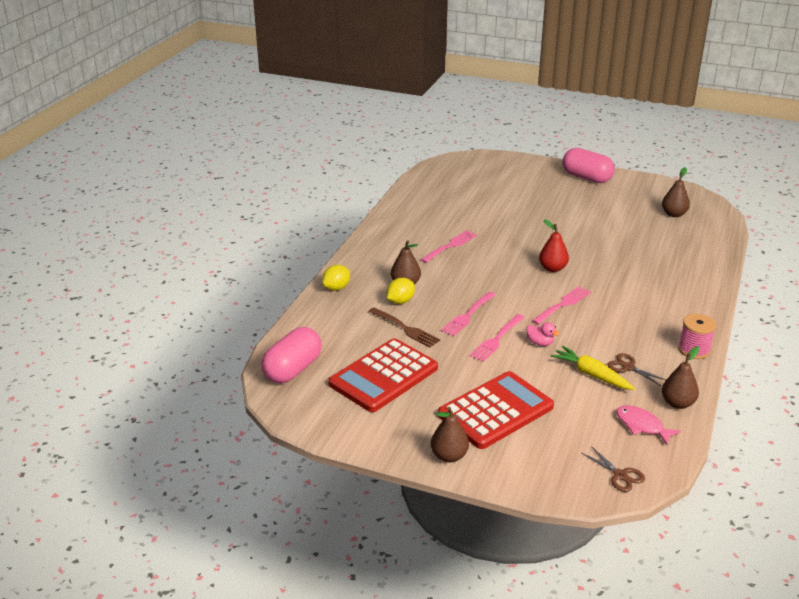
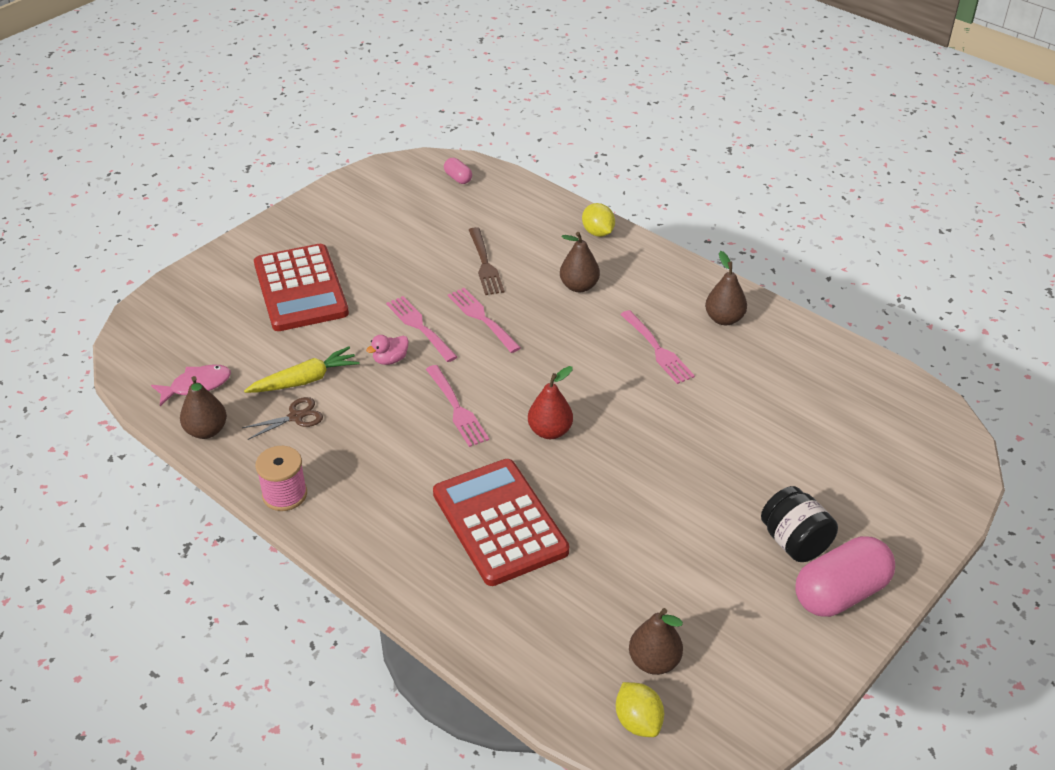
camera: 110 degrees right, 10 degrees up
pink capsule [261,327,322,383] -> pink capsule [444,158,472,184], size x0.46
red calculator [328,338,438,412] -> red calculator moved to [433,459,569,586]
brown fork [368,307,440,348] -> brown fork turned 75 degrees counterclockwise [469,227,504,295]
yellow lemon [387,278,415,304] -> yellow lemon moved to [616,682,664,737]
brown pear [431,407,469,462] -> brown pear moved to [705,251,747,325]
brown scissors [582,446,645,492] -> none
none -> black jar [761,486,838,562]

